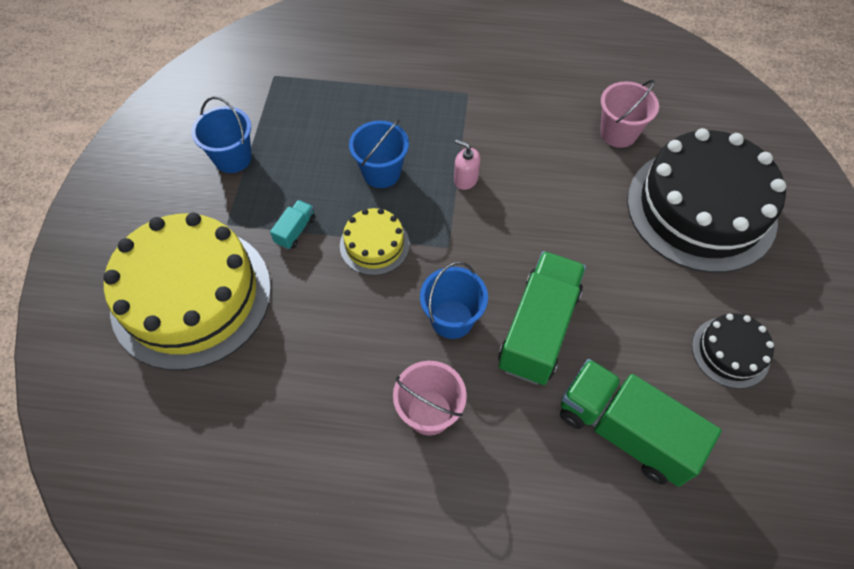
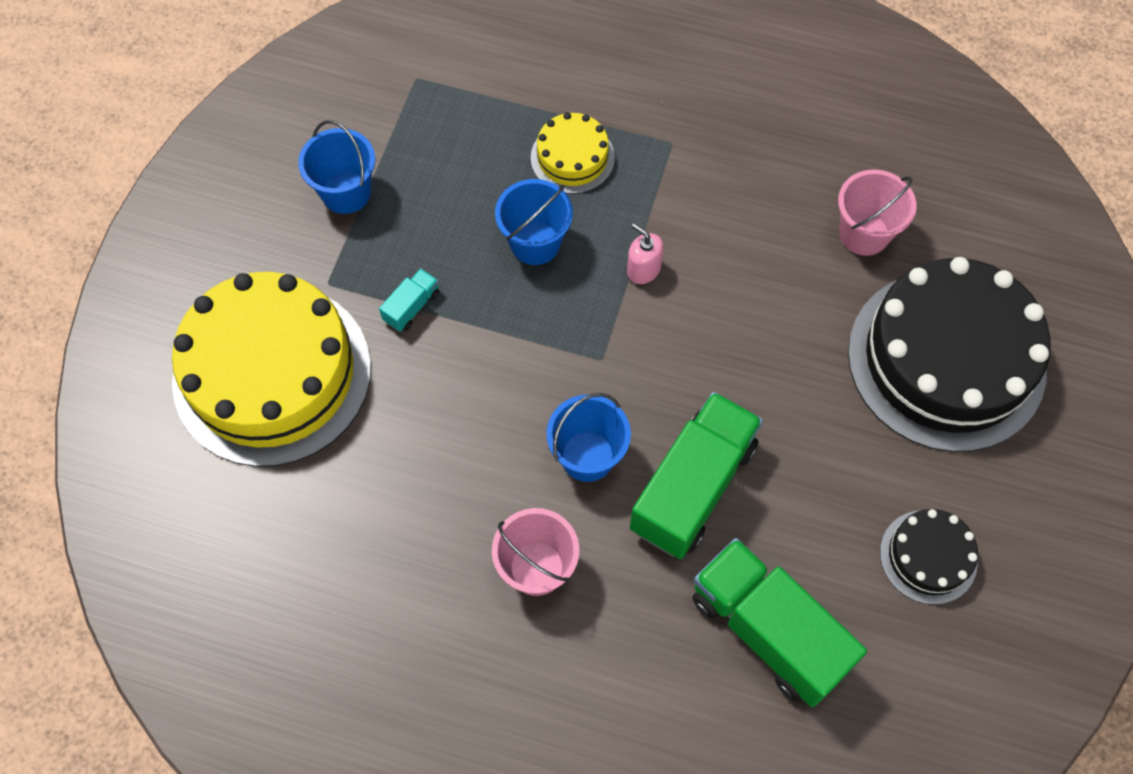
camera: 10 degrees right, 5 degrees up
yellow cake [340,208,410,275] -> yellow cake moved to [531,112,615,194]

